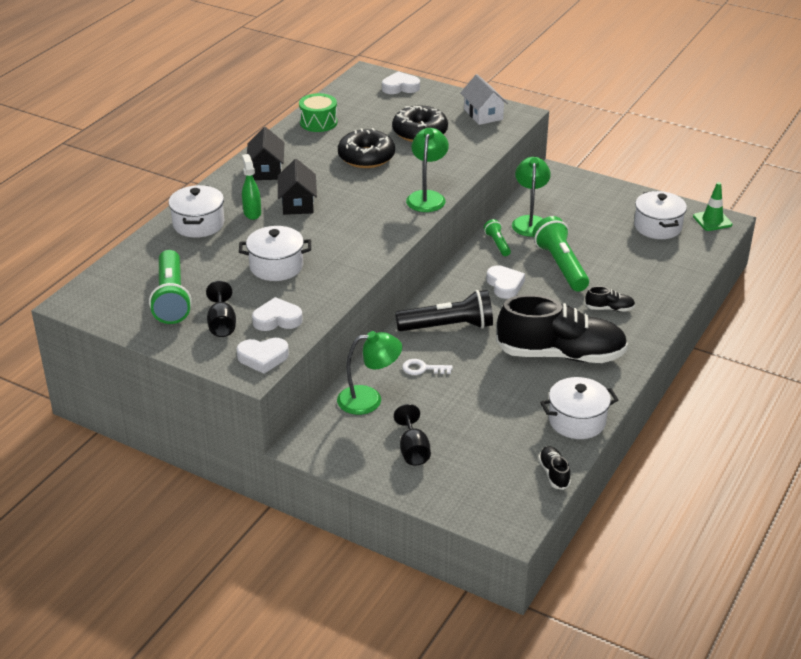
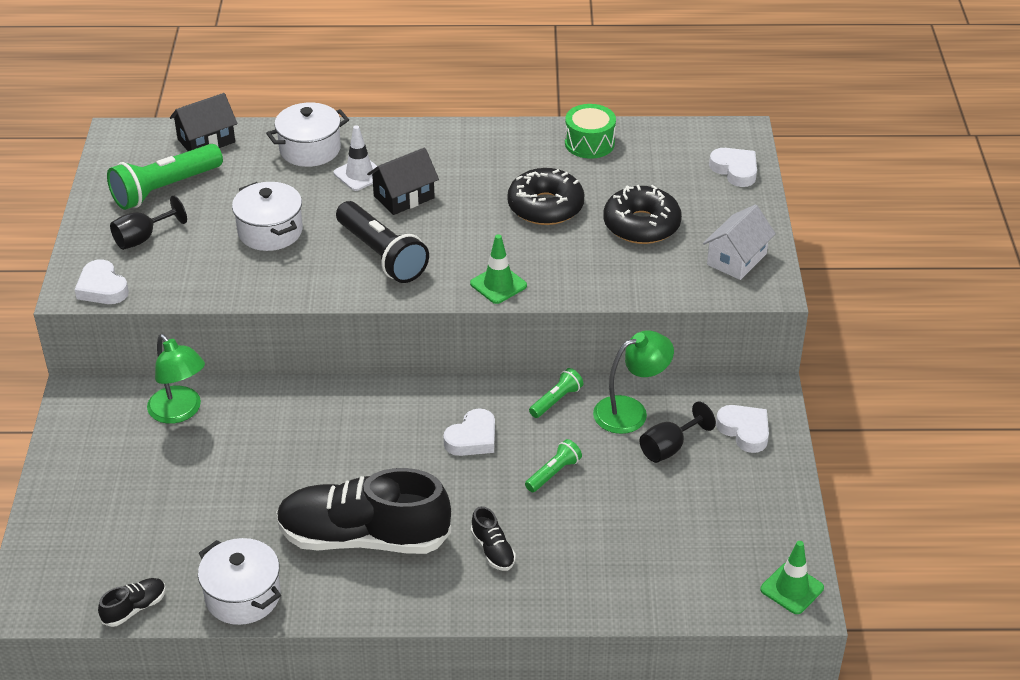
camera: 60 degrees right, 5 degrees up
green spray bottle [242,154,261,220] -> white traffic cone [334,125,377,191]
black house [247,127,284,180] -> black house moved to [170,93,237,151]
white heart [252,297,303,331] -> white heart moved to [716,405,769,453]
black goblet [394,404,431,466] -> black goblet moved to [640,401,716,463]
black flashlight [395,290,493,331] -> black flashlight moved to [336,201,429,283]
white key [402,359,452,375] -> none
green lamp [406,128,449,212] -> green traffic cone [470,234,527,304]
black shoe [496,295,628,363] -> black shoe turned 120 degrees clockwise [276,468,451,554]
green flashlight [533,216,589,292] -> green flashlight [525,439,582,492], size x0.51
white pot [634,191,687,239] -> none

